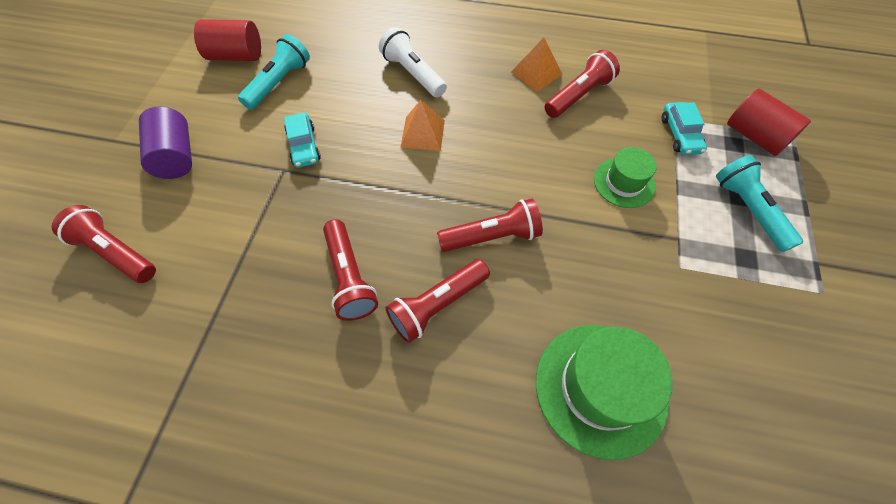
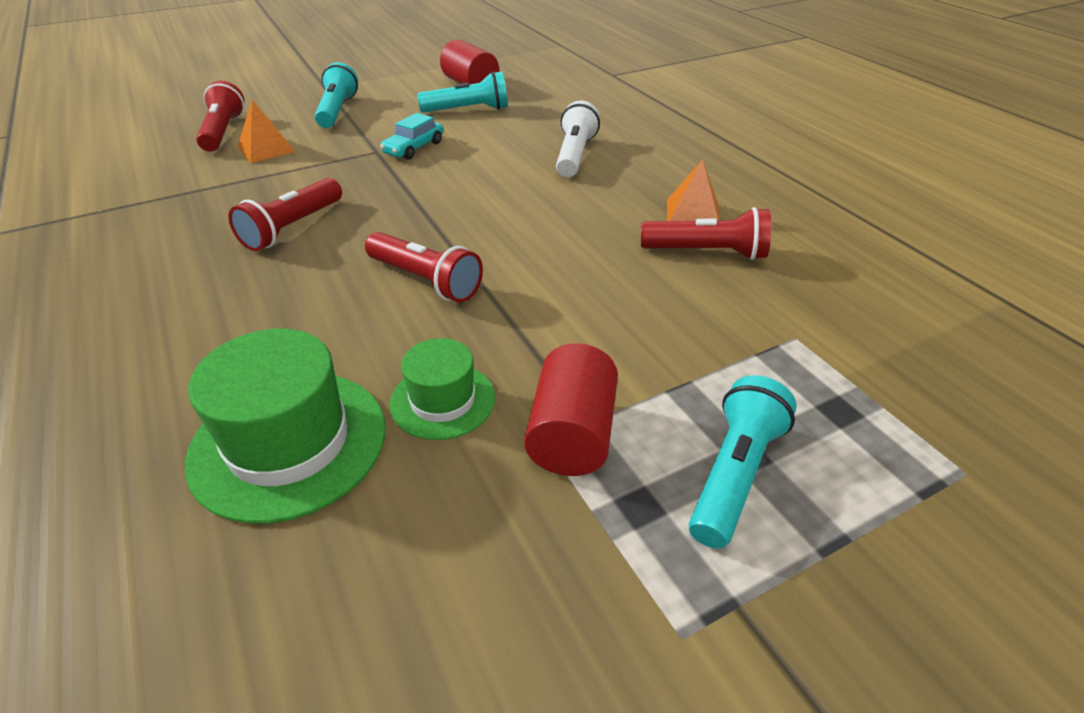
camera: 50 degrees right, 20 degrees down
purple cylinder [139,107,192,179] -> turquoise flashlight [314,62,358,128]
red flashlight [385,259,490,343] -> none
orange pyramid [400,100,445,151] -> orange pyramid moved to [238,100,296,163]
green hat [594,147,657,208] -> green hat moved to [389,338,495,440]
turquoise car [662,102,707,155] -> none
red cylinder [727,89,811,156] -> red cylinder moved to [524,343,618,476]

